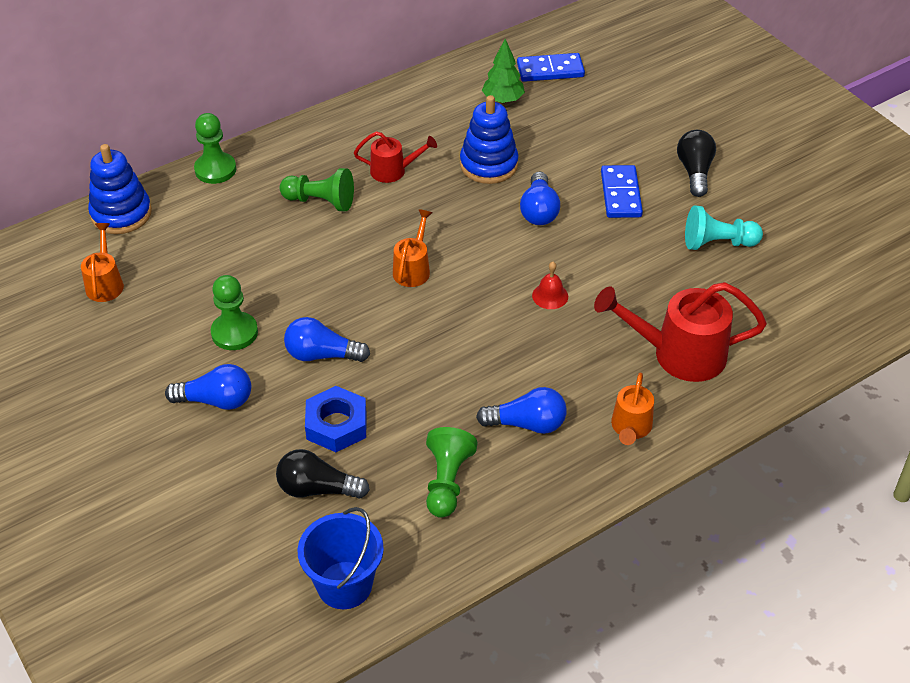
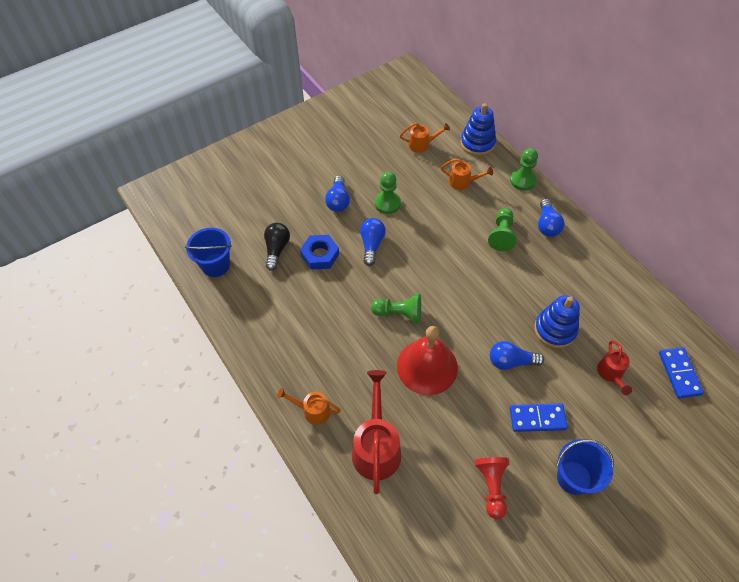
camera: 90 degrees right, 10 degrees up
red watering can [354,131,437,183] -> red watering can moved to [597,340,632,395]
orange watering can [393,209,432,287] -> orange watering can moved to [441,158,493,190]
green pawn [426,427,477,518] -> green pawn moved to [371,294,421,324]
blue light bulb [476,387,567,434] -> blue light bulb moved to [538,199,565,237]
green tree [482,39,525,103] -> none
red bell [532,262,568,309] -> red bell [397,326,458,395], size x2.49
black light bulb [677,130,716,197] -> blue bucket [557,439,614,495]
turquoise pawn [685,205,763,250] -> red pawn [475,457,509,519]

